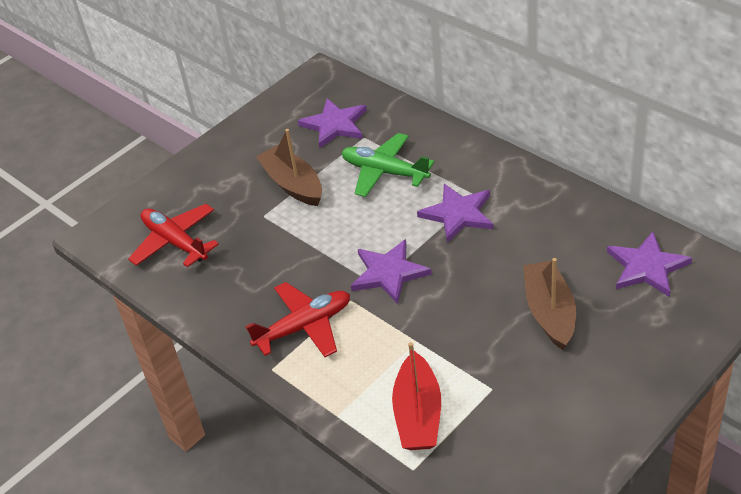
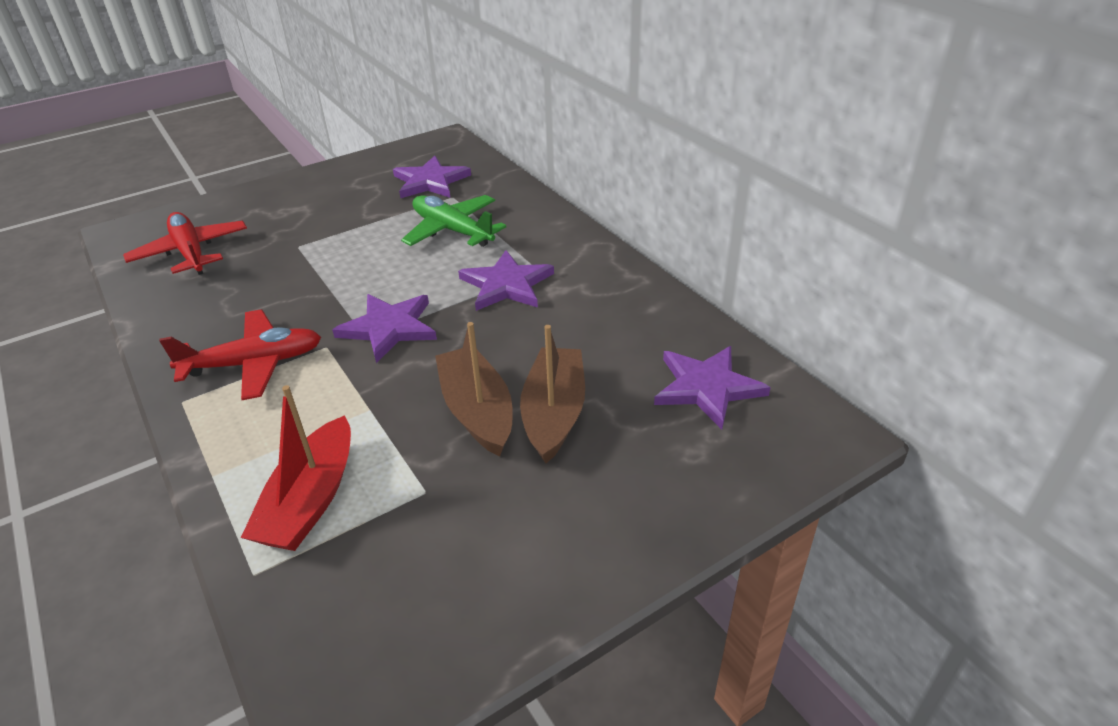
camera: 10 degrees right, 5 degrees down
brown boat [256,129,322,206] -> brown boat moved to [435,322,513,456]

